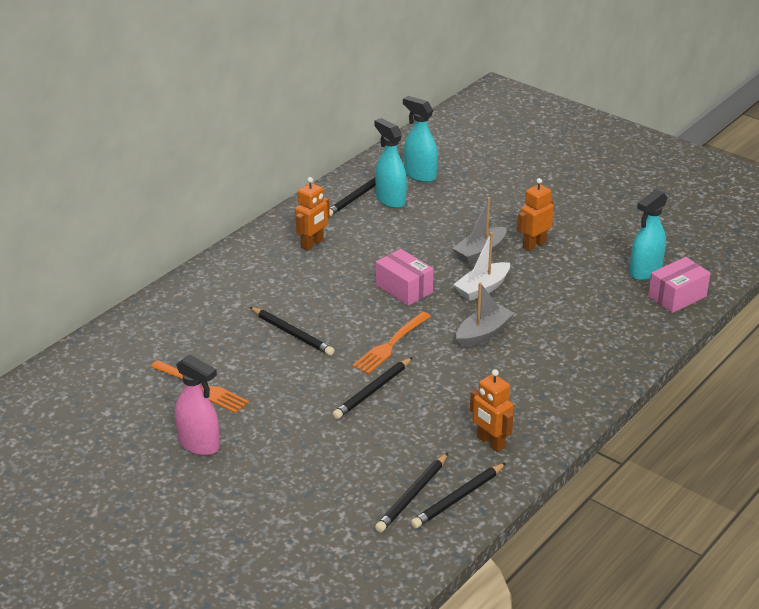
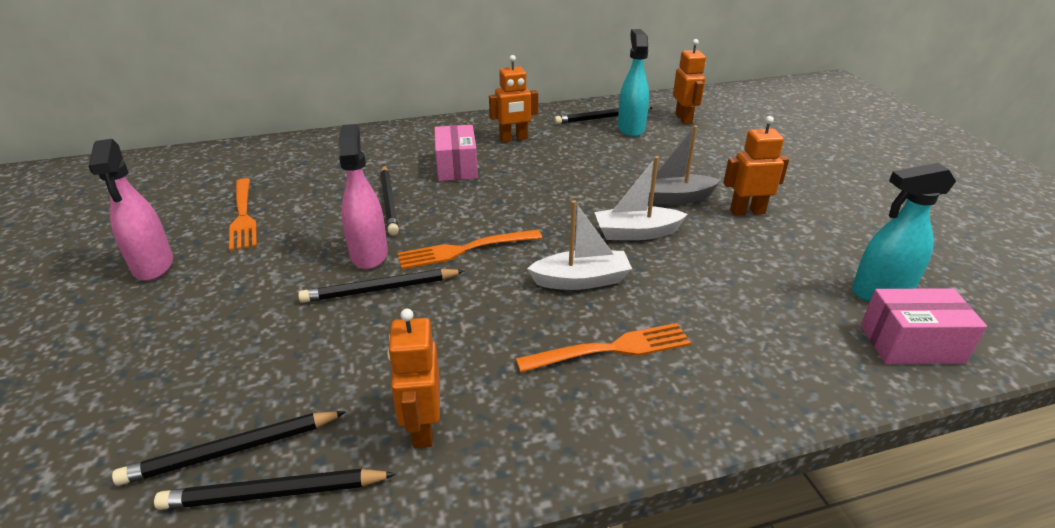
camera: 35 degrees right, 0 degrees up
pink box [376,249,434,306] -> pink box moved to [434,125,478,181]
turquoise spray bottle [403,96,438,182] -> orange robot [673,39,706,124]
grey boat [456,282,514,347] -> white boat [527,200,632,290]
none -> pink spray bottle [339,124,388,269]
none -> orange fork [516,323,691,373]

